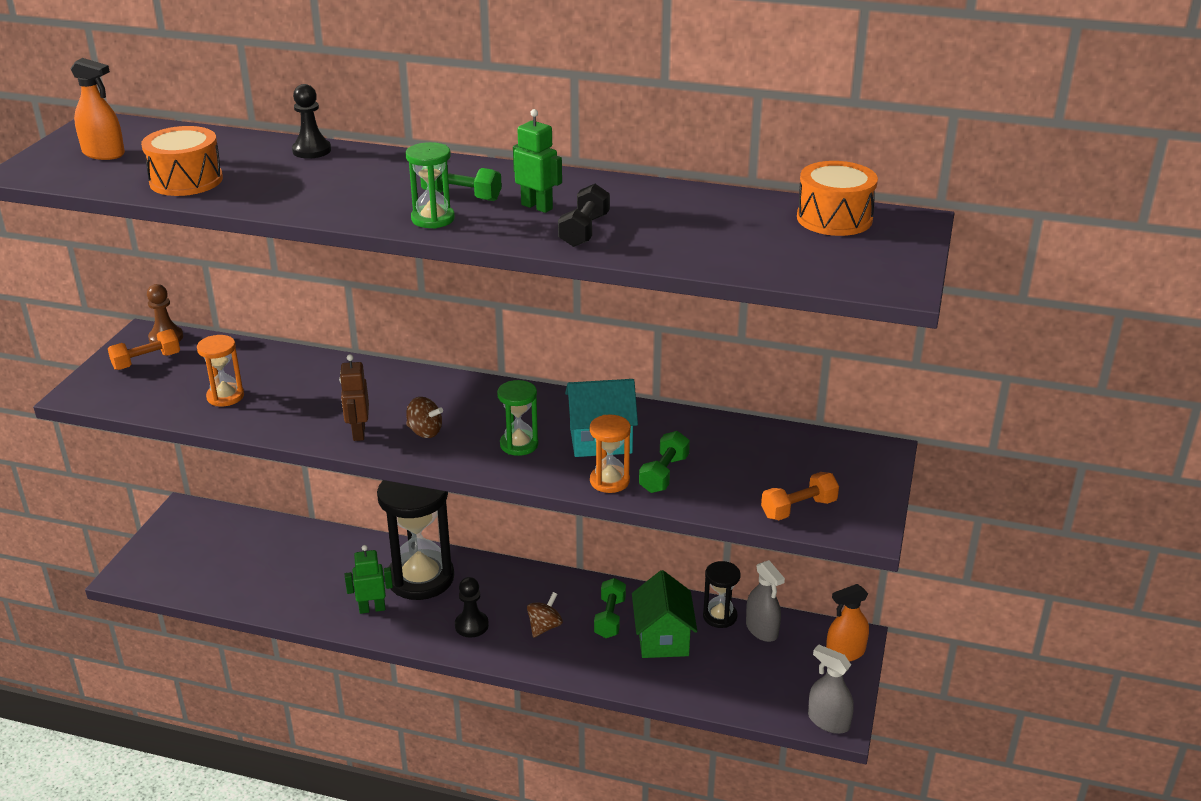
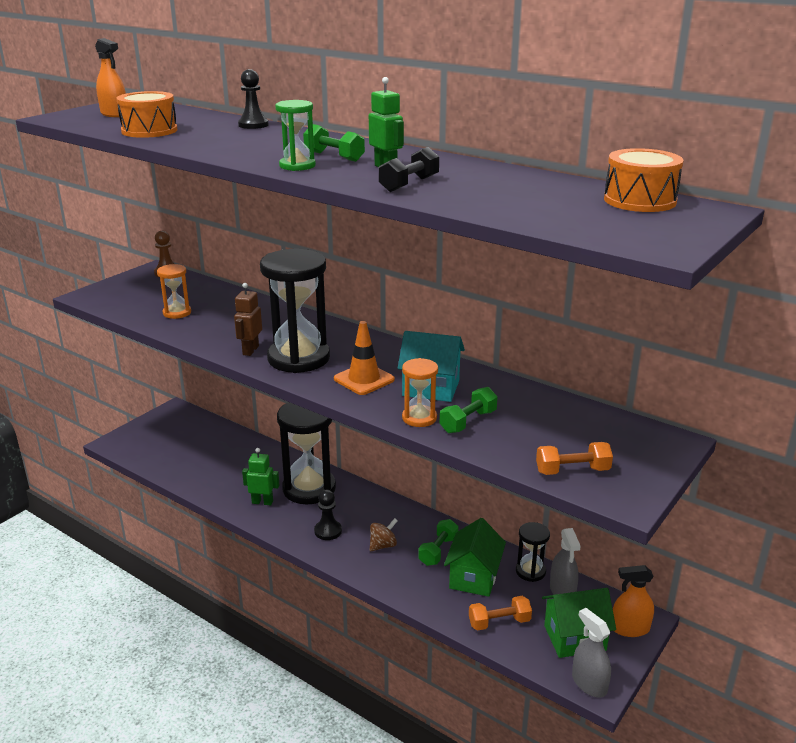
camera: 20 degrees right, 5 degrees down
orange dumbbell [108,329,180,370] -> orange dumbbell moved to [469,596,532,630]
brown spinning top [406,397,443,438] -> black hourglass [260,249,330,373]
green hourglass [497,380,539,456] -> orange traffic cone [334,321,395,395]
none -> green house [542,588,616,658]

